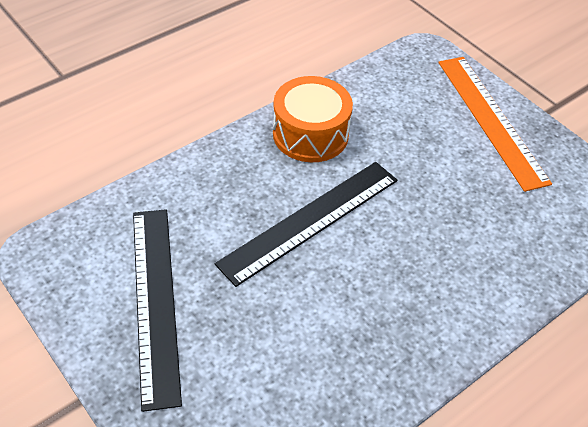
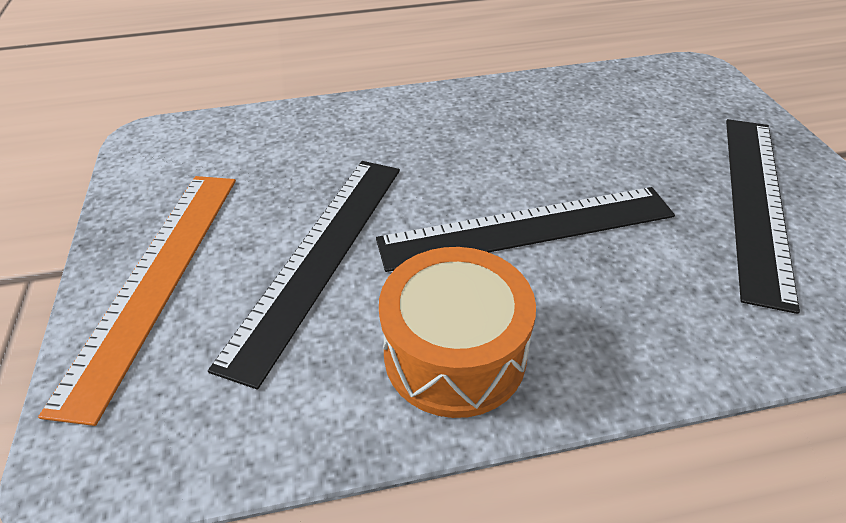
camera: 150 degrees left, 5 degrees down
none -> black ruler [208,161,400,389]

